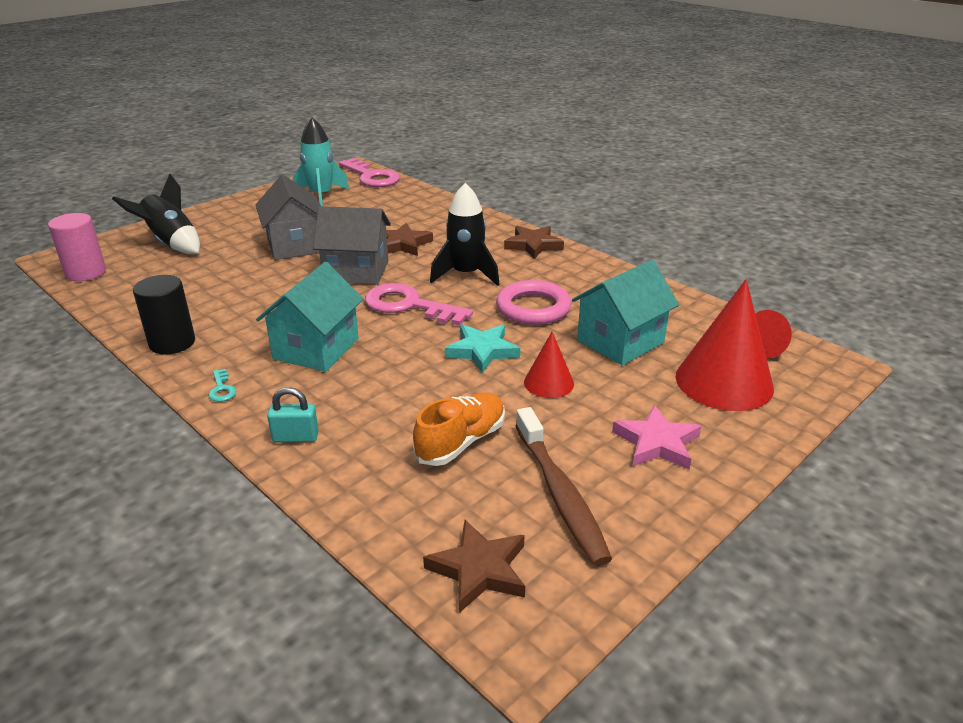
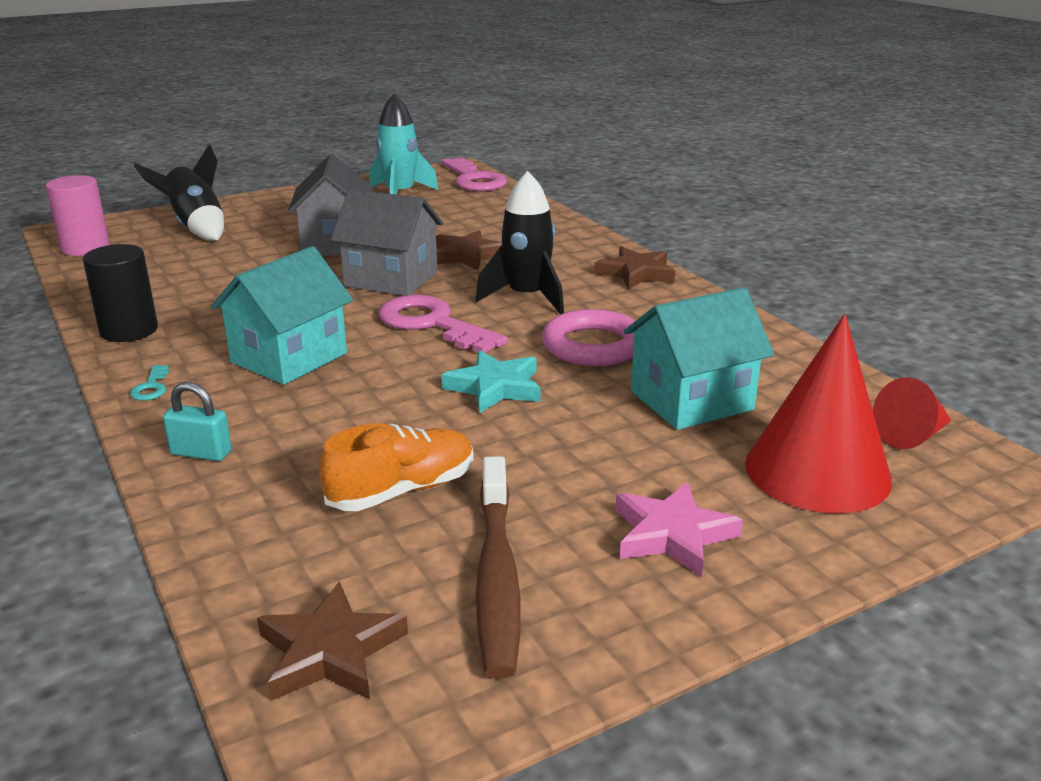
camera: 15 degrees right, 5 degrees down
red cone [524,332,574,398] -> none

